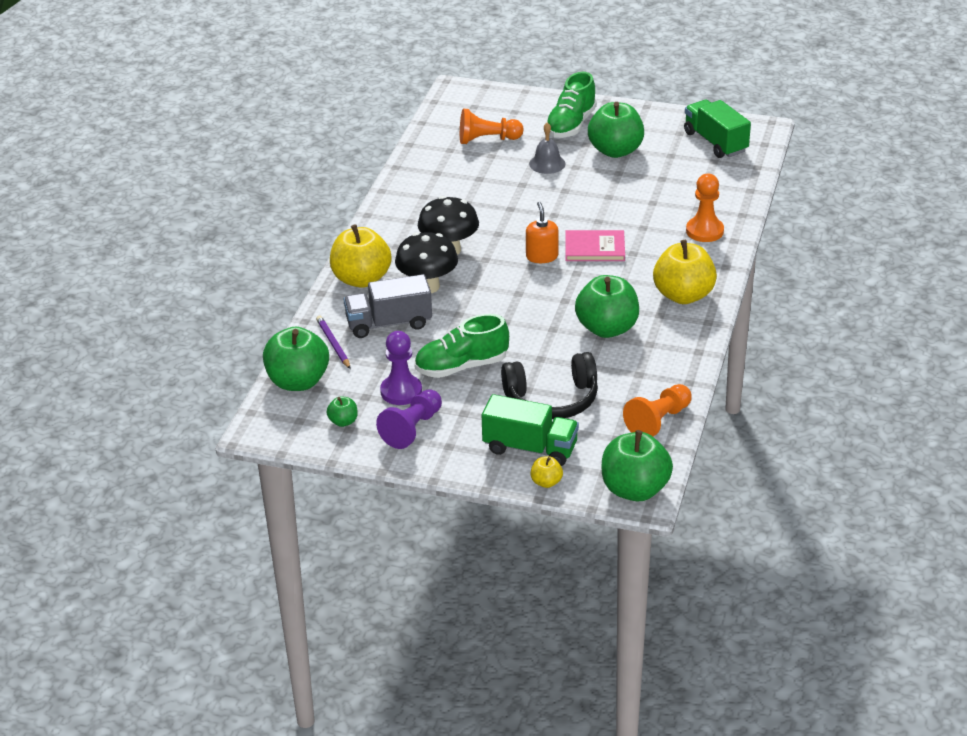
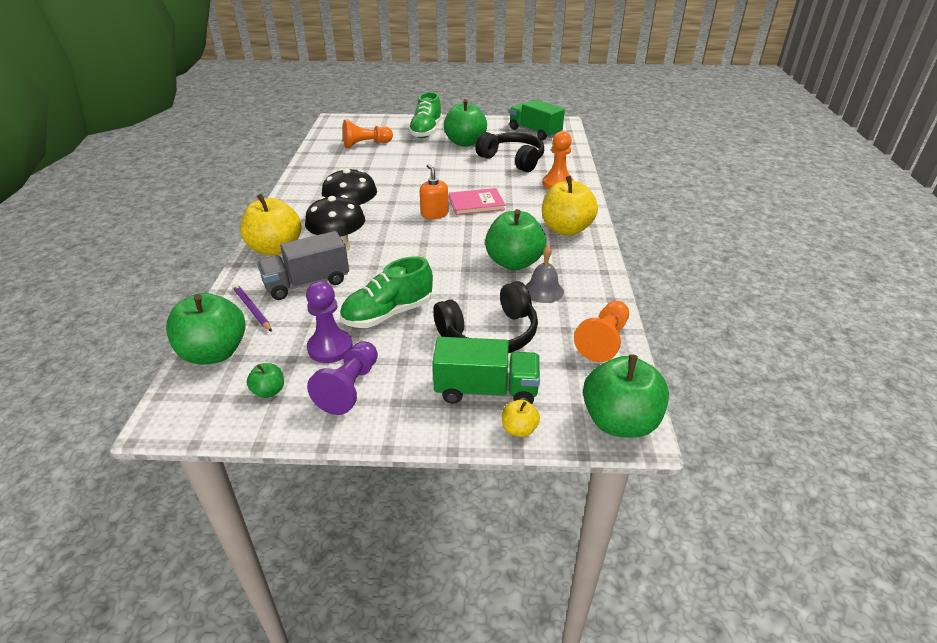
camera: 15 degrees left, 0 degrees up
grey bell [529,122,565,174] -> grey bell moved to [525,245,564,303]
none -> black headphones [475,132,544,172]

